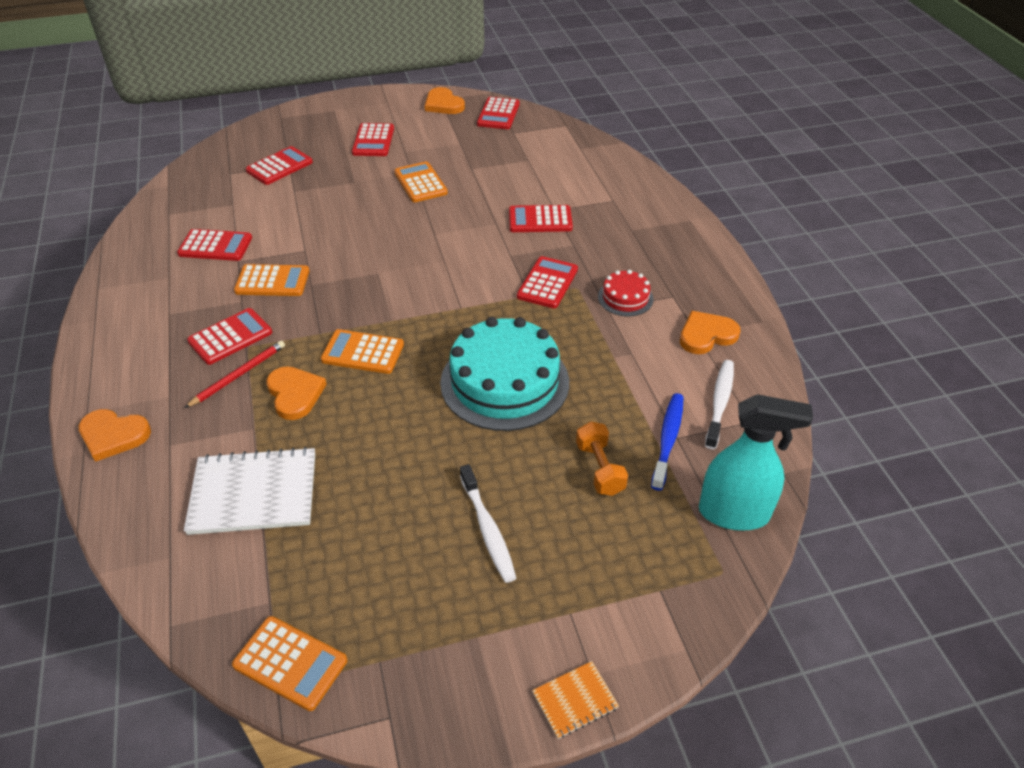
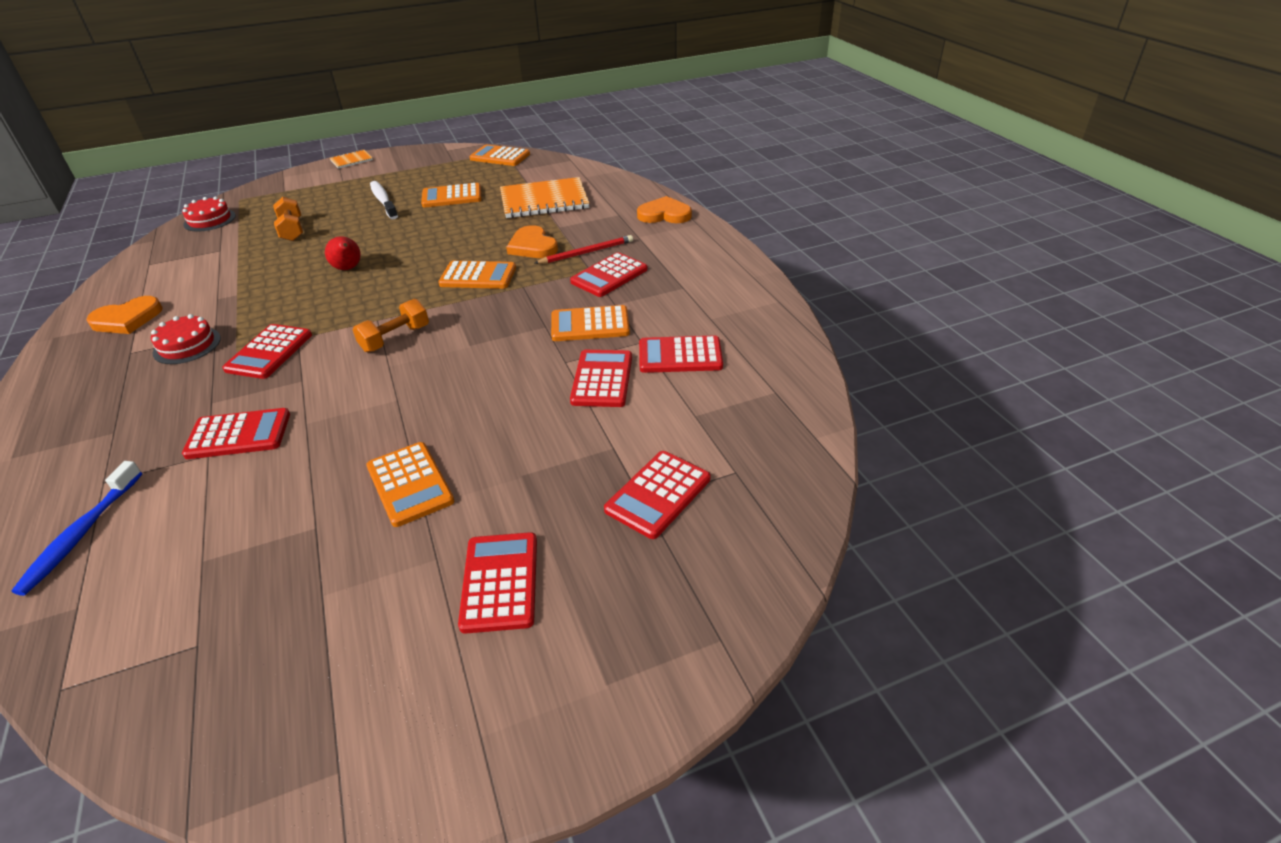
camera: 175 degrees right, 5 degrees down
white notebook [184,447,315,535] -> orange notebook [500,177,589,218]
red pencil [185,340,285,408] -> red pencil turned 150 degrees counterclockwise [535,235,633,264]
orange heart [425,87,465,114] -> none
turquoise cake [440,317,569,431] -> red pear [325,236,361,270]
red calculator [477,97,520,129] -> red calculator moved to [570,350,632,407]
blue toothbrush [651,393,684,491] -> blue toothbrush moved to [11,461,142,596]
turquoise spray bottle [699,394,813,531] -> red cake [182,196,236,232]
white toothbrush [705,360,734,449] -> none
none -> orange dumbbell [352,299,429,352]
none -> orange calculator [421,183,482,208]

